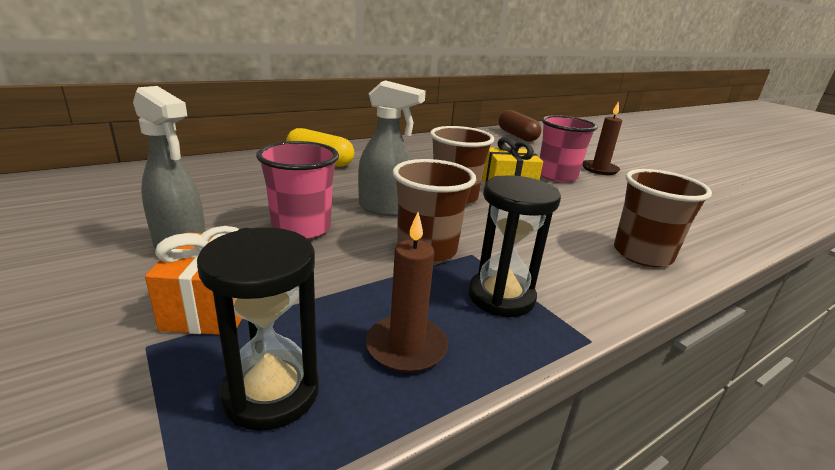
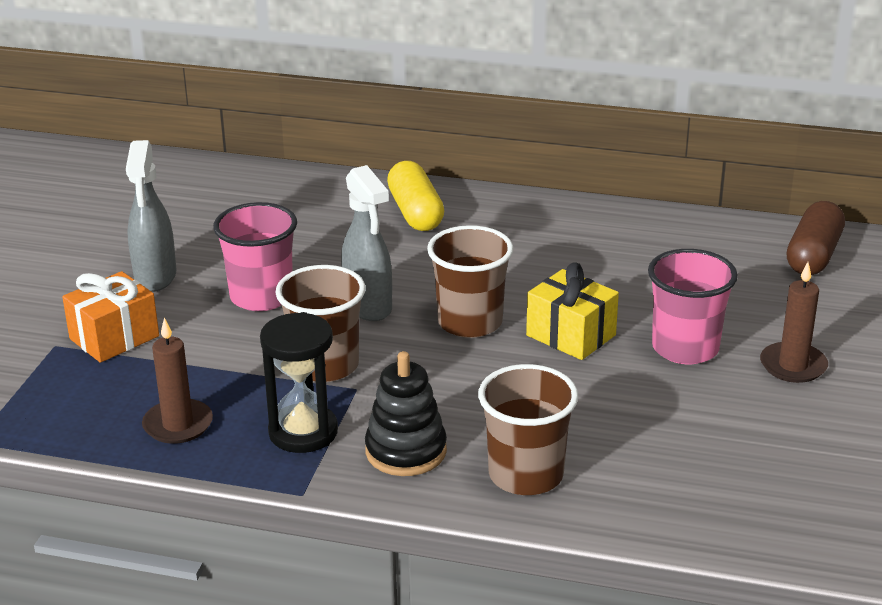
camera: 50 degrees right, 5 degrees up
black hourglass [197,227,319,431] -> none
none -> black stacking toy [365,351,447,476]

